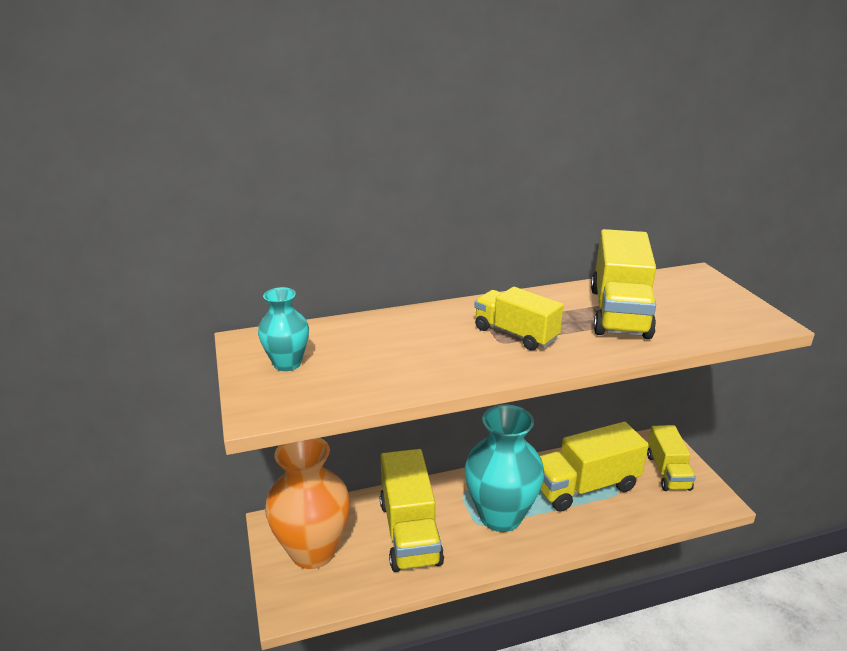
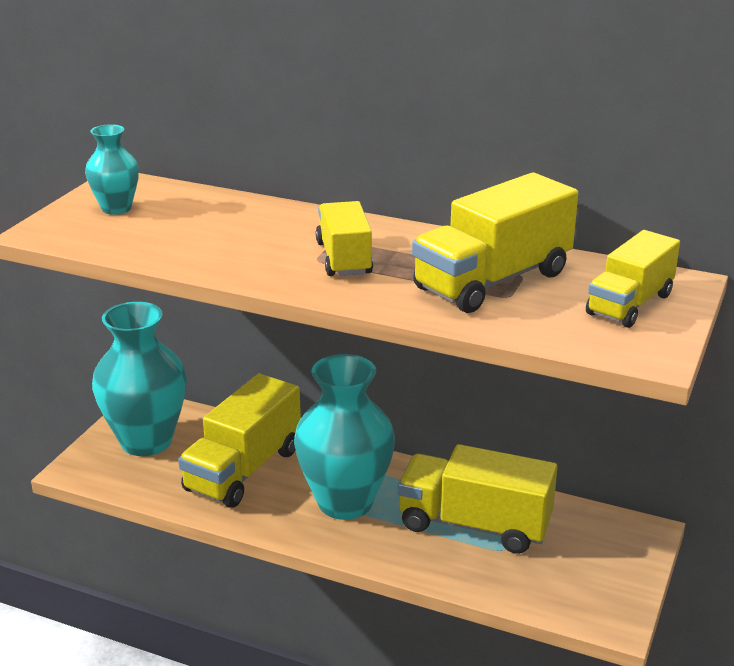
camera: 40 degrees right, 0 degrees up
orange vase [265,438,350,569] -> turquoise vase [92,302,187,456]
yellow truck [647,425,696,491] -> yellow truck moved to [586,230,680,328]

